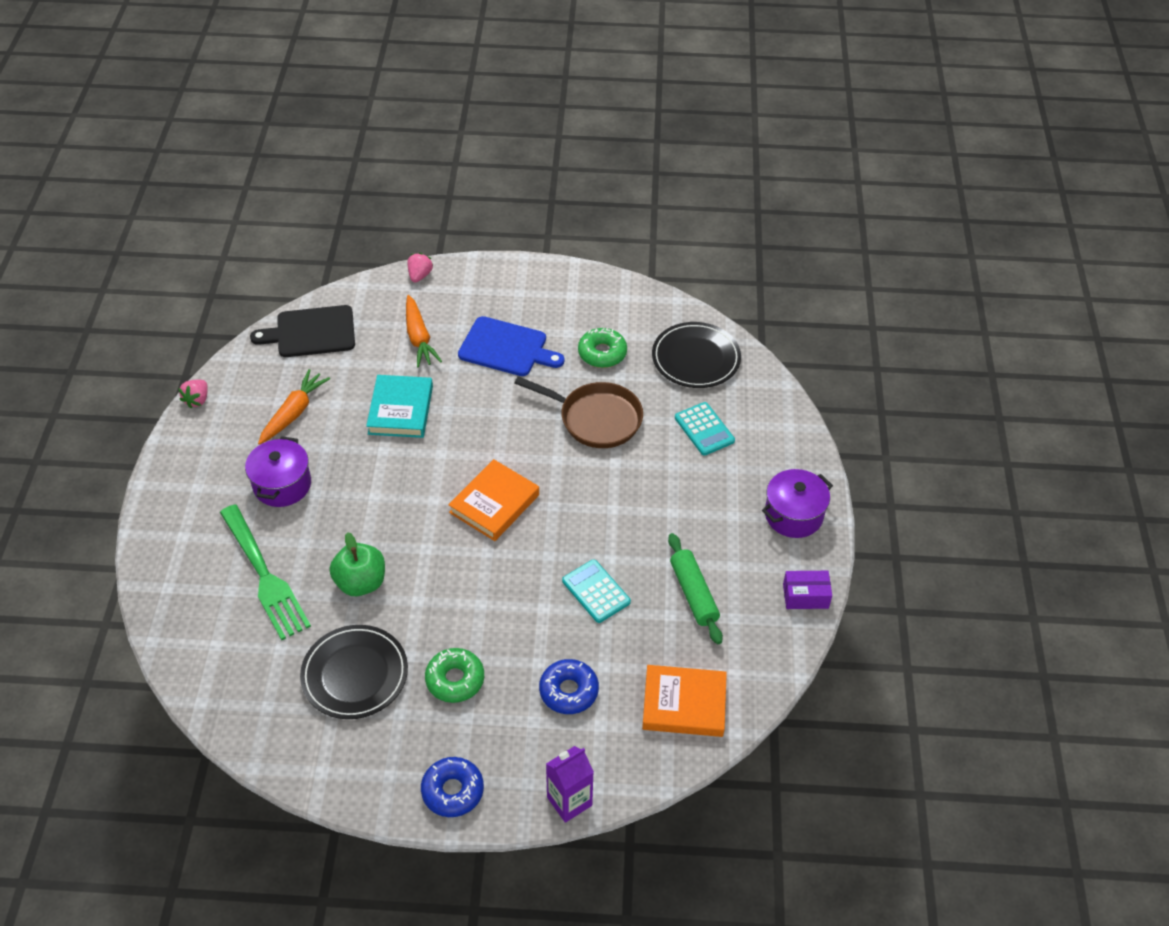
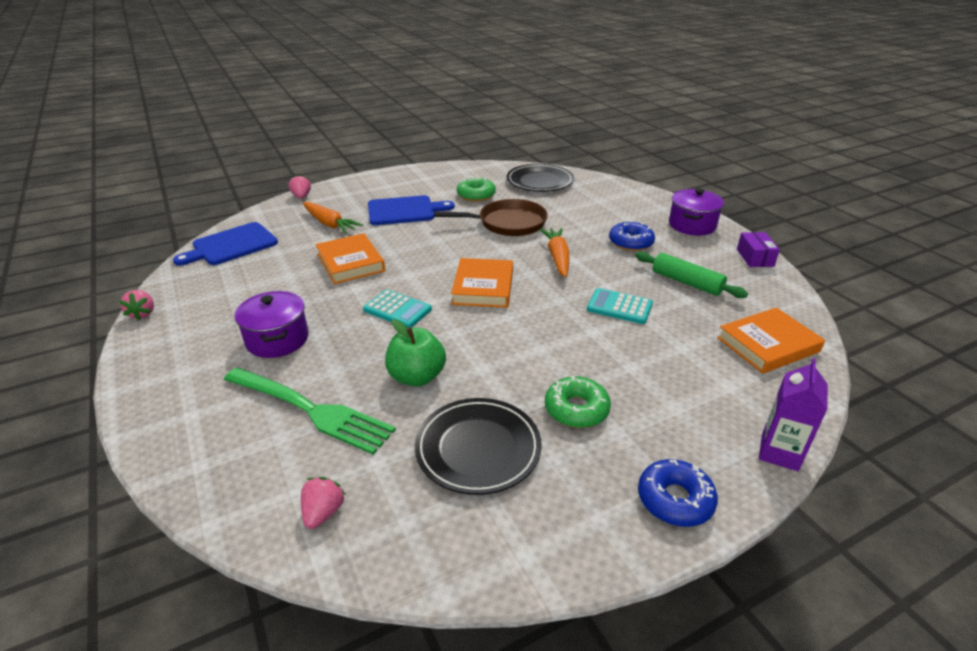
camera: 30 degrees left, 15 degrees down
black cutting board [250,305,355,357] -> blue cutting board [173,222,278,266]
orange carrot [258,369,330,445] -> orange carrot moved to [540,228,569,278]
turquoise book [366,375,433,438] -> orange book [315,233,385,284]
blue donut [539,659,599,714] -> blue donut moved to [609,221,655,251]
turquoise calculator [675,402,735,456] -> turquoise calculator moved to [363,290,432,328]
purple box [783,571,832,609] -> purple box turned 60 degrees counterclockwise [737,232,780,267]
none -> pink strawberry [301,477,346,529]

